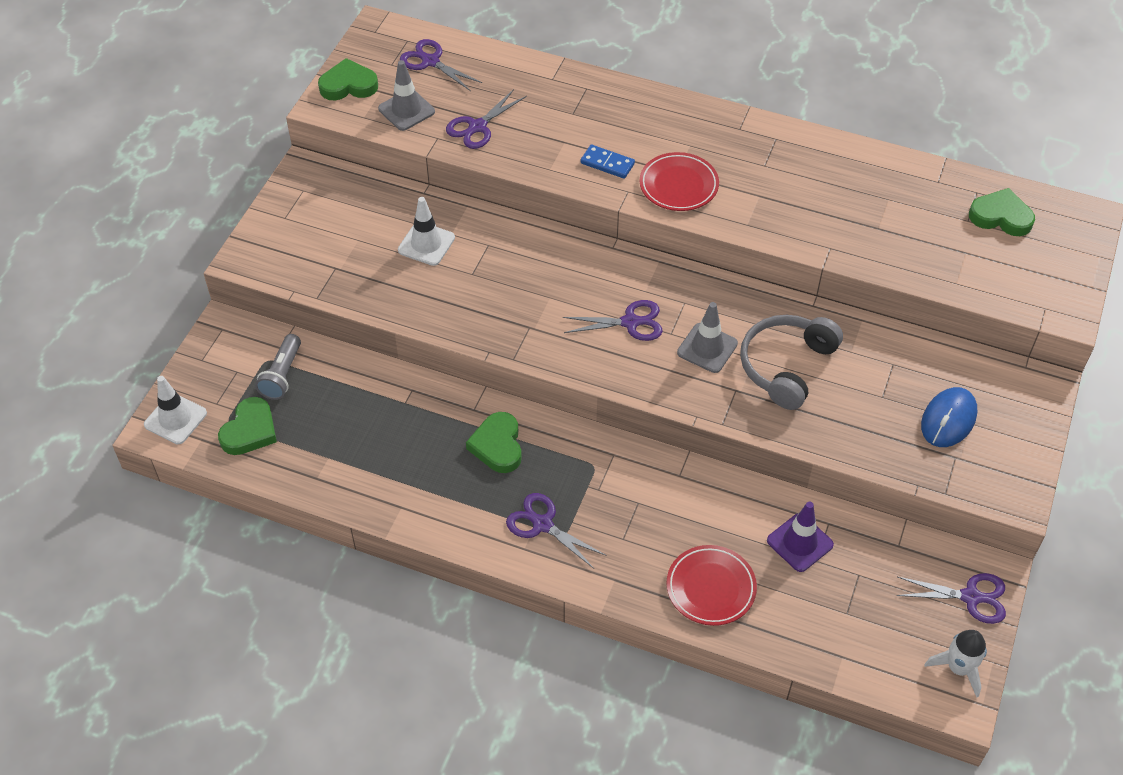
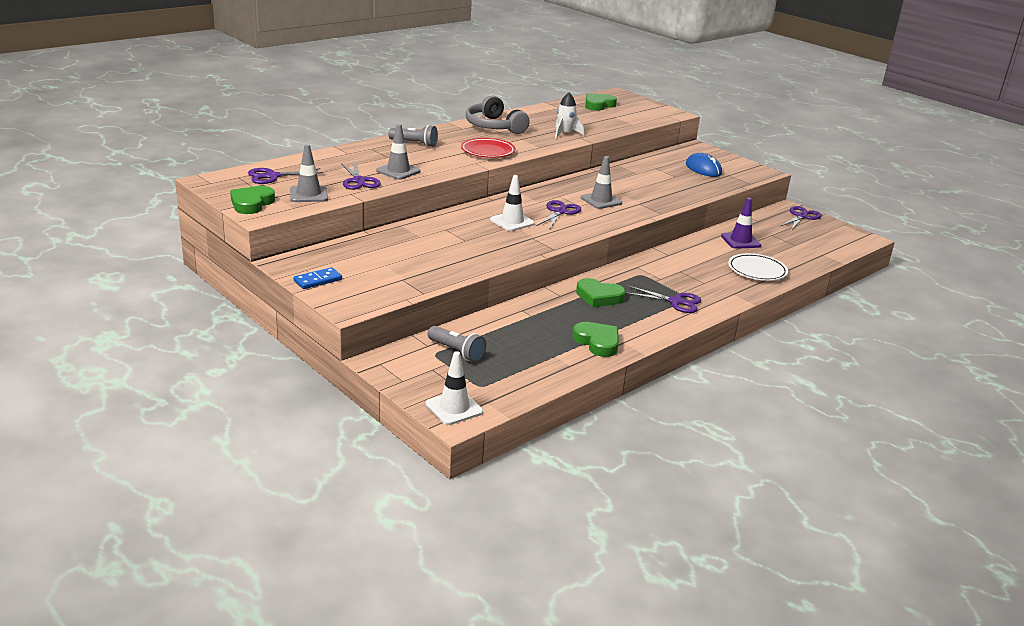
camera: 65 degrees left, 25 degrees down
green heart [218,397,277,455] -> green heart moved to [572,322,619,357]
white traffic cone [398,197,455,266] -> white traffic cone moved to [490,175,535,231]
purple scissors [506,493,605,569] -> purple scissors turned 135 degrees counterclockwise [625,285,701,313]
blue domino [580,145,635,179] -> blue domino moved to [294,267,342,289]
red plate [666,545,757,626] -> white plate [728,253,788,281]
grey headphones [740,315,843,410] -> grey headphones moved to [465,95,530,134]
white rocket [925,630,987,697] -> white rocket moved to [555,93,584,139]
none -> grey traffic cone [376,124,421,180]
none -> grey flashlight [388,125,438,147]

